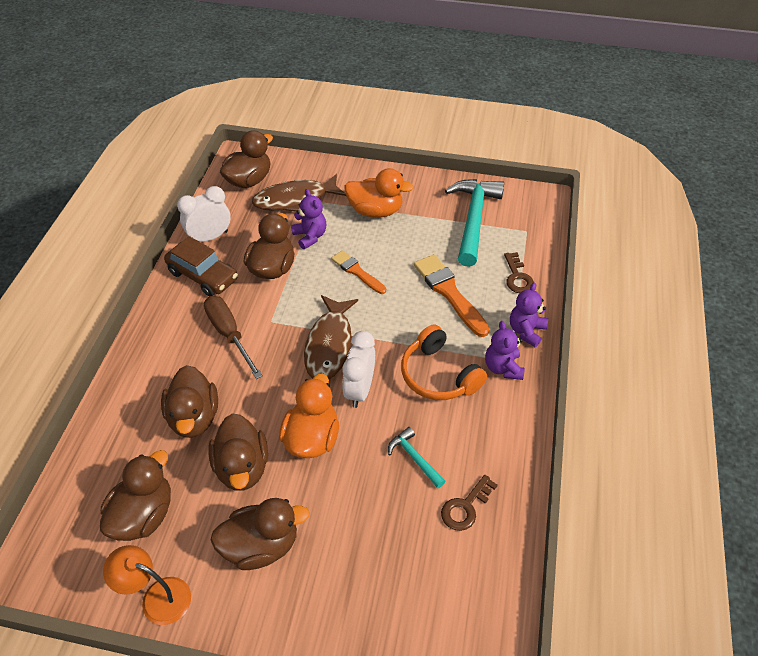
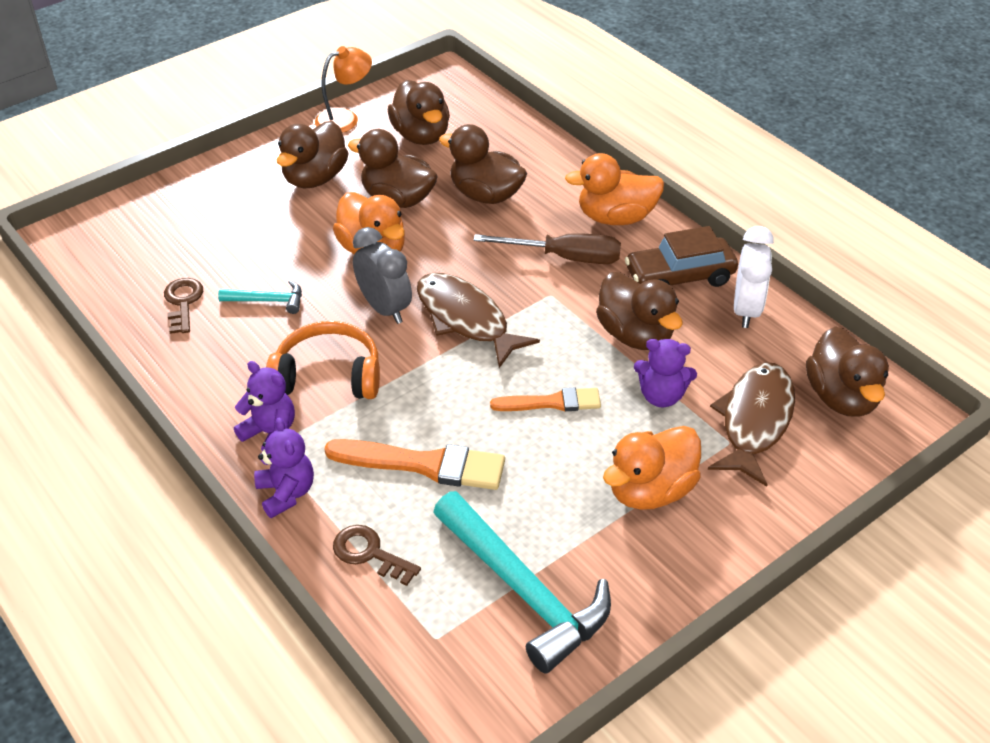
camera: 130 degrees right, 5 degrees down
white clock [342,331,375,408] -> grey clock [353,227,412,324]
none -> orange duck [565,153,664,225]

